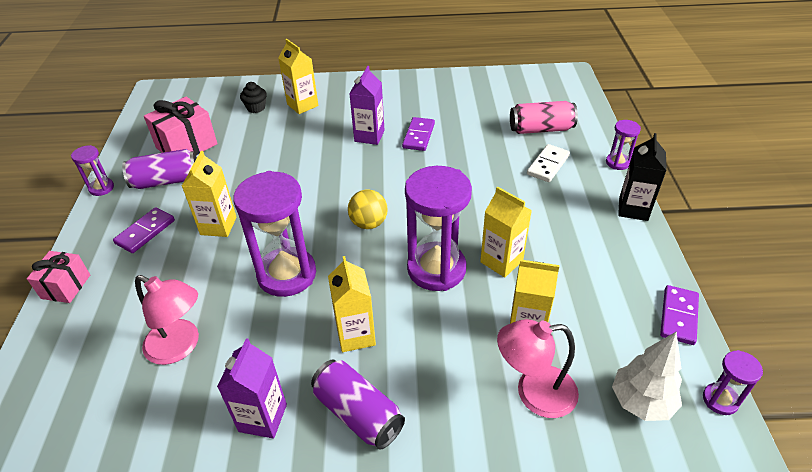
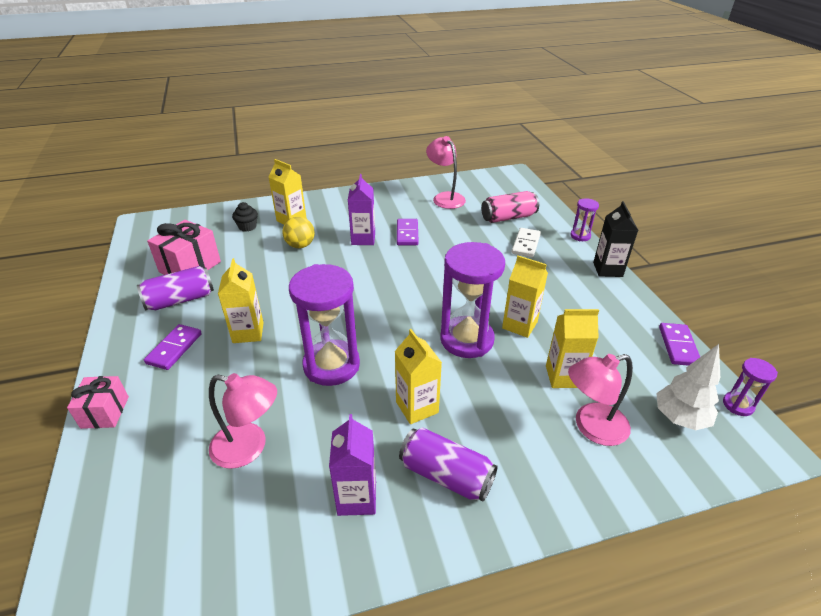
camera: 15 degrees left, 5 degrees down
purple hourglass [71,145,114,196] -> none
yellow ball [348,189,388,229] -> yellow ball moved to [283,217,315,248]
none -> pink lamp [426,136,466,209]

